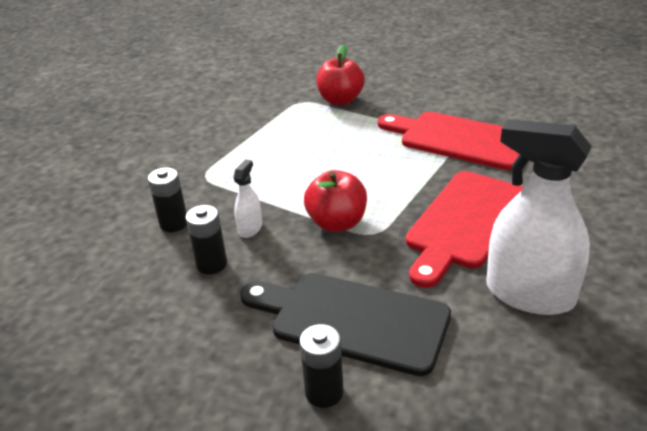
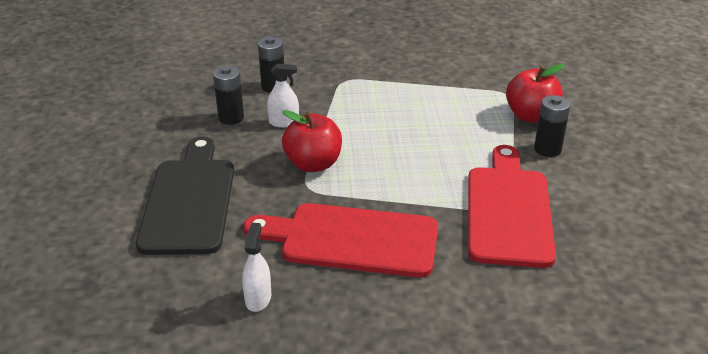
camera: 65 degrees right, 0 degrees up
black battery [299,324,344,408] -> black battery moved to [534,95,570,157]
white spray bottle [486,119,592,315] -> white spray bottle [242,223,271,312], size x0.44

